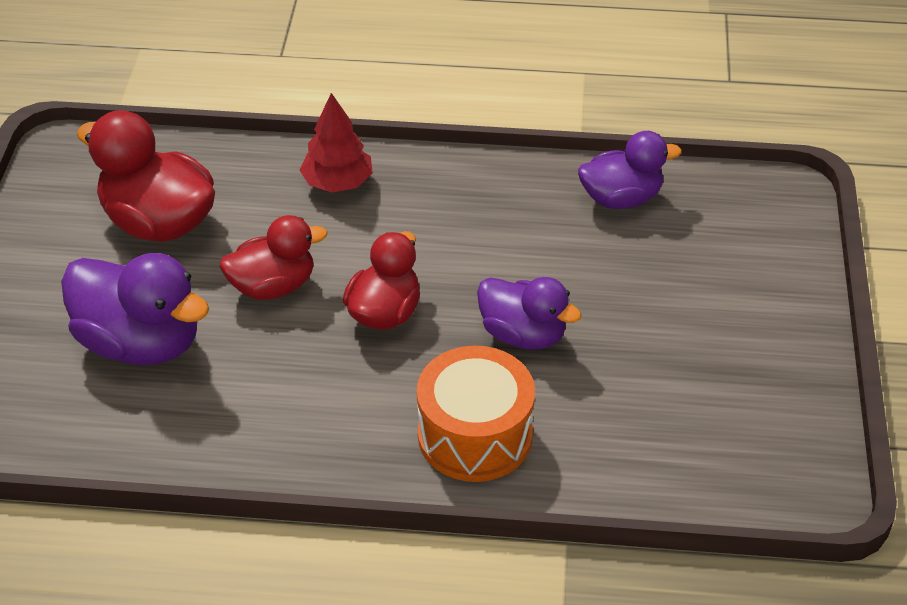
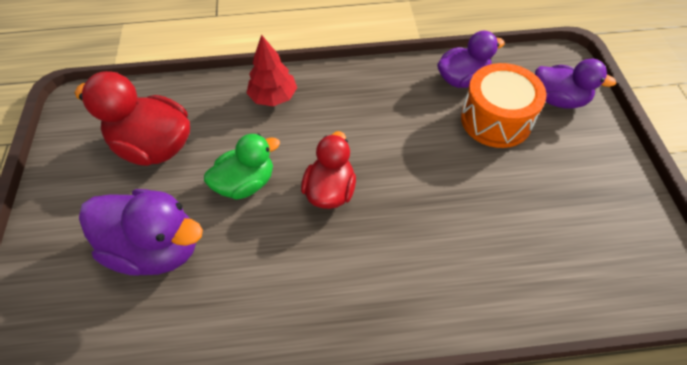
camera: 10 degrees left, 10 degrees up
red duck [220,215,327,300] -> green duck [204,134,280,200]
orange drum [417,346,535,482] -> orange drum moved to [461,63,547,148]
purple duck [477,277,582,350] -> purple duck moved to [535,59,616,109]

